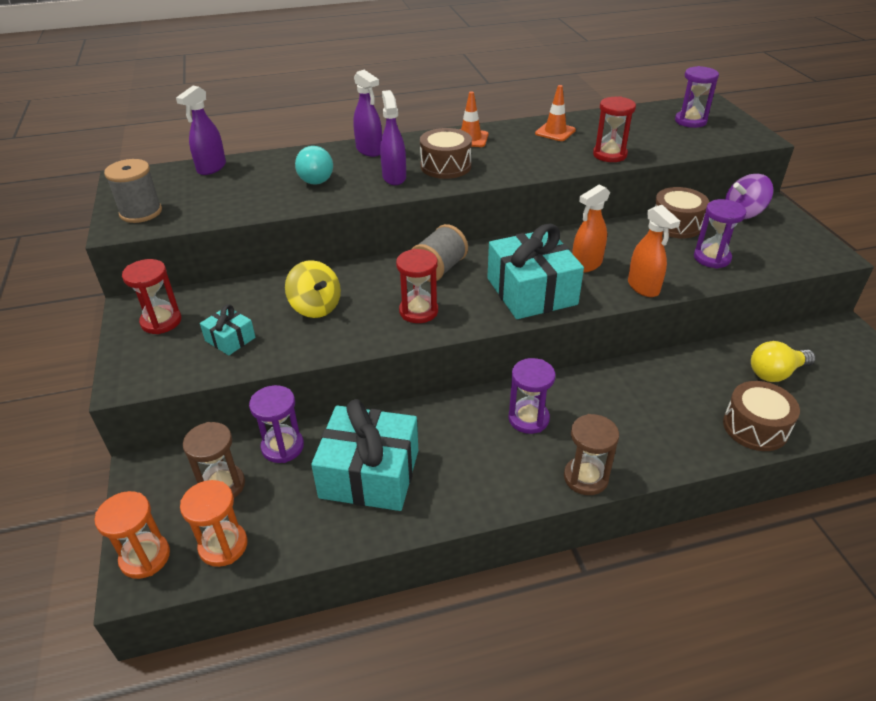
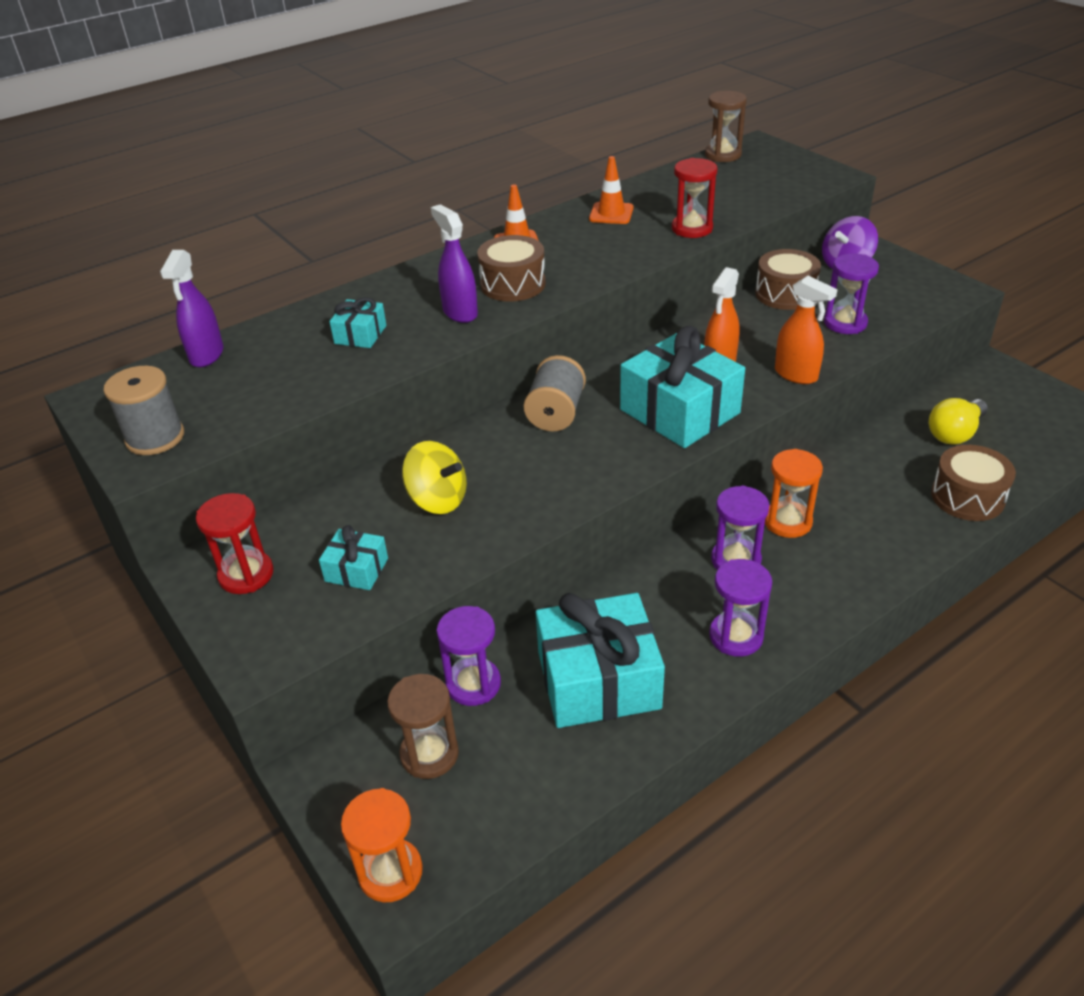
camera: 20 degrees left, 0 degrees up
orange hourglass [180,480,248,567] -> orange hourglass moved to [765,449,823,538]
turquoise light bulb [295,146,333,185] -> turquoise gift [329,297,386,348]
purple spray bottle [353,70,382,157] -> none
red hourglass [396,249,438,323] -> none
brown hourglass [564,414,619,495] -> brown hourglass moved to [705,91,747,162]
purple hourglass [675,66,719,128] -> purple hourglass moved to [709,559,772,657]

